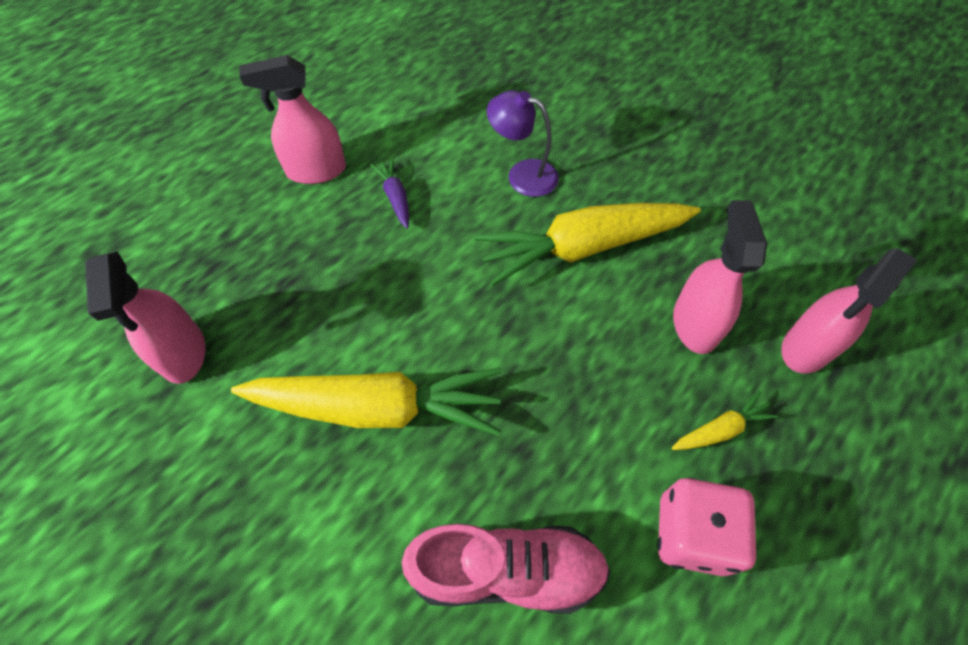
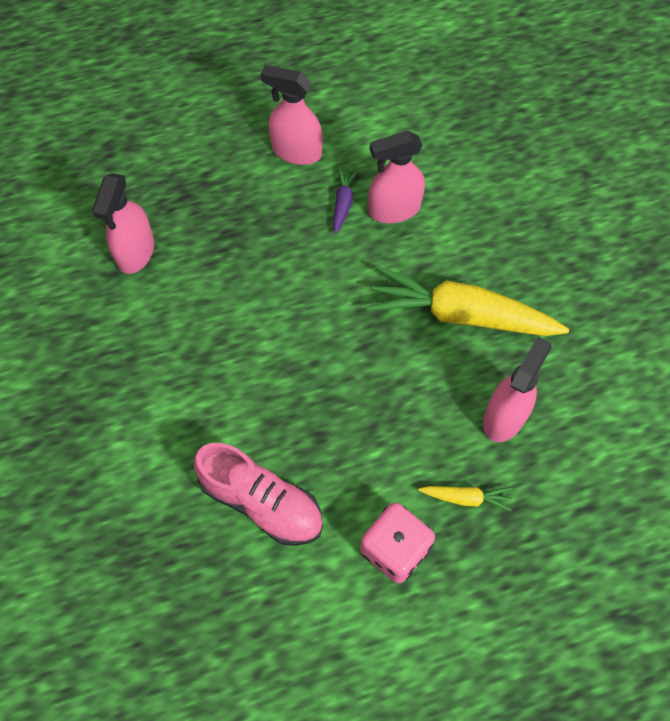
camera: 30 degrees right, 5 degrees up
yellow carrot [231,368,502,436] -> none
purple lamp [487,90,559,197] -> none
pink spray bottle [781,248,917,374] -> pink spray bottle moved to [369,131,425,223]

